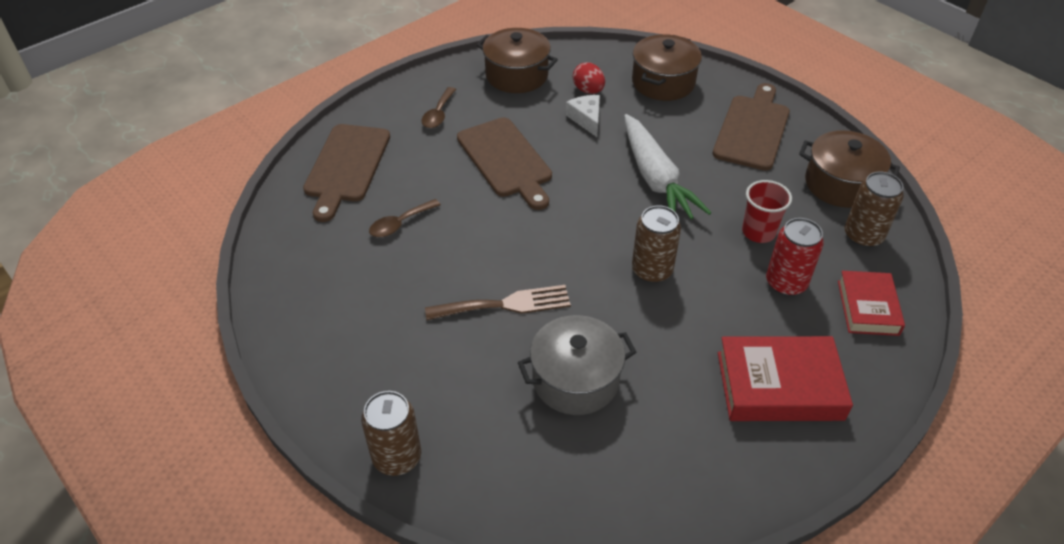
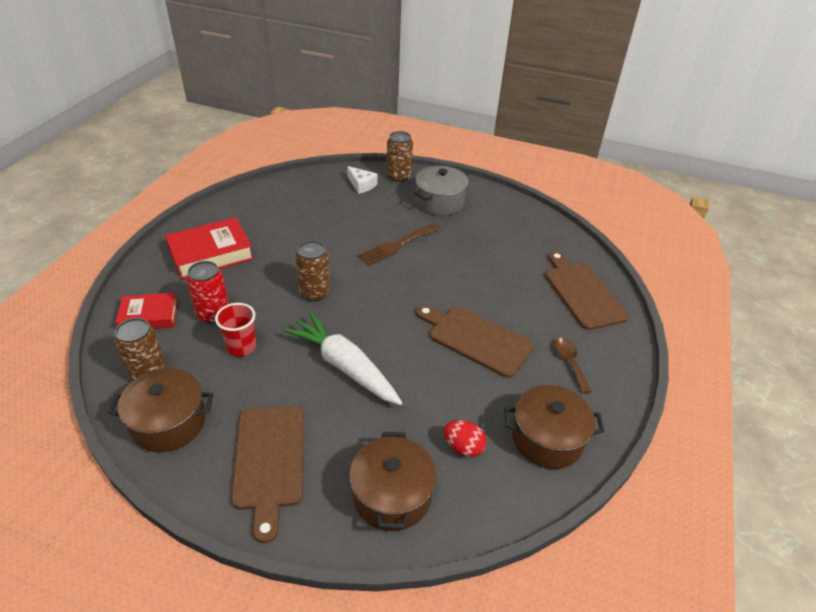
camera: 150 degrees right, 5 degrees down
brown spoon [369,199,441,237] -> none
grey pot [518,315,636,415] -> grey pot moved to [414,166,469,216]
white cheese [566,95,600,137] -> white cheese moved to [347,166,378,194]
red book [838,271,905,336] -> red book turned 75 degrees counterclockwise [115,293,178,329]

